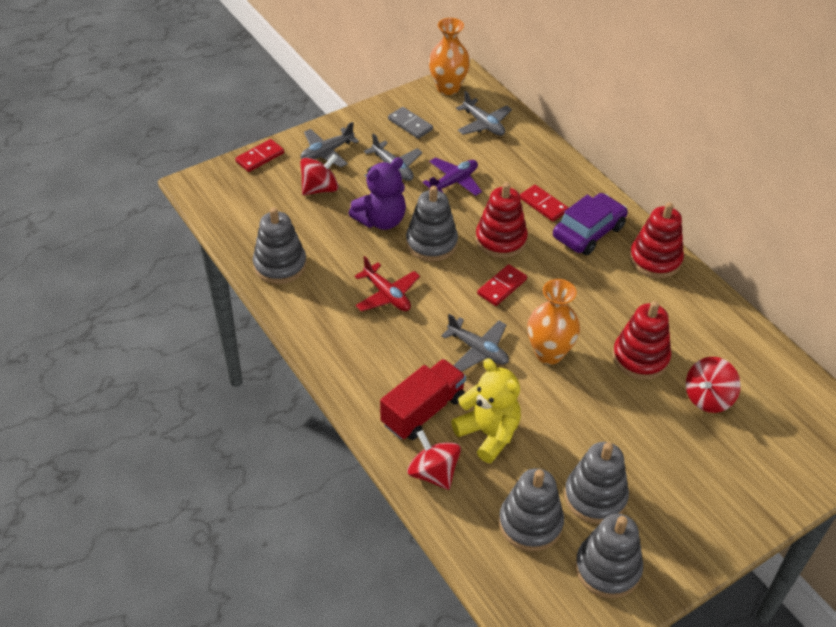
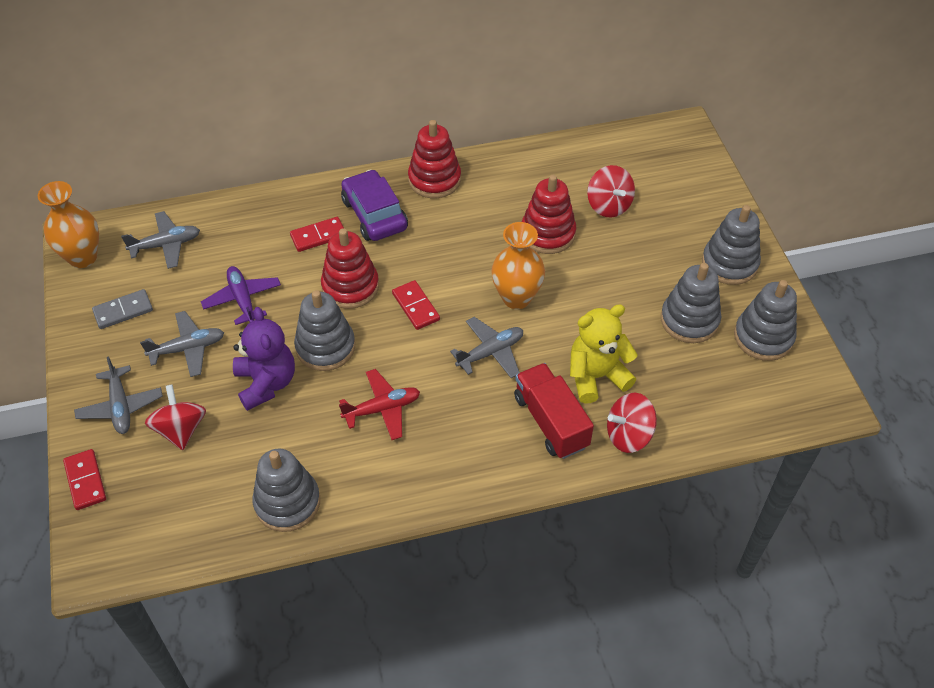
camera: 70 degrees left, 5 degrees up
grey stacking toy [499,468,564,551] -> grey stacking toy moved to [702,205,761,285]

